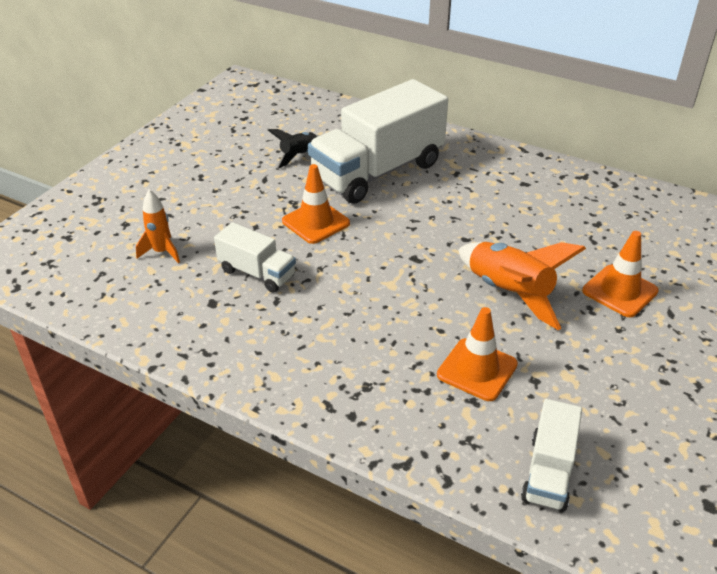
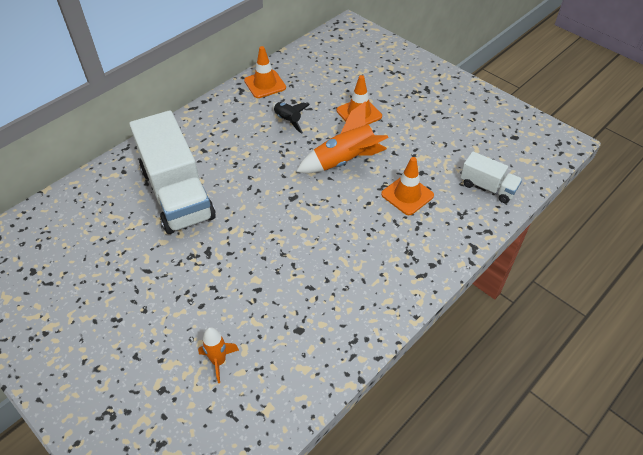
camera: 75 degrees left, 10 degrees up
white truck [214,222,296,293] -> none
black rocket [268,129,320,168] -> black rocket moved to [272,102,309,134]
orange traffic cone [282,164,350,244] -> orange traffic cone moved to [244,46,286,98]

